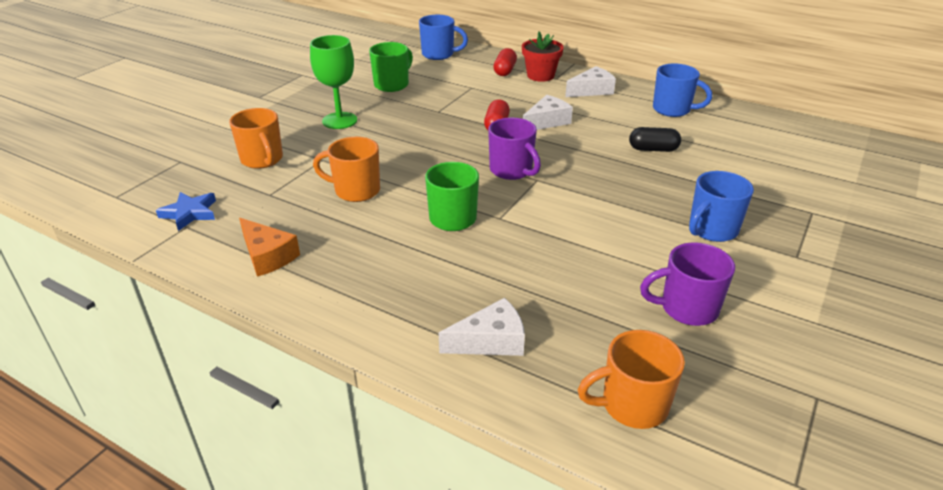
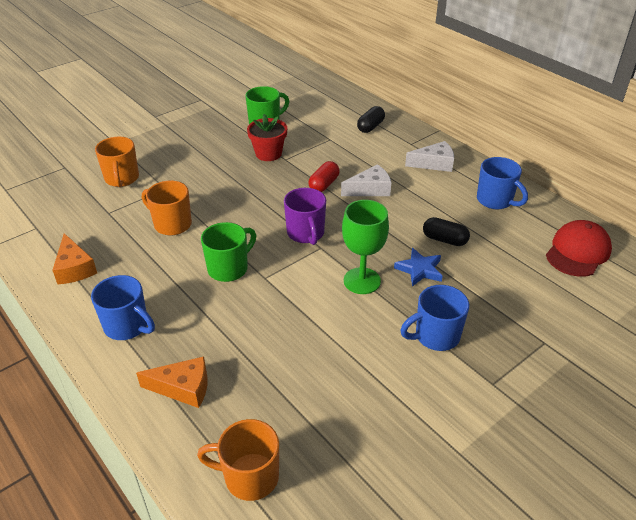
camera: 20 degrees right, 5 degrees up
blue star [156,192,216,231] -> blue star moved to [394,248,443,286]
green goblet [310,35,357,129] -> green goblet moved to [342,200,389,294]
blue mug [419,15,468,60] -> blue mug moved to [91,275,155,340]
white cheese [439,298,525,356] -> orange cheese [136,356,208,408]
red capsule [493,48,517,76] -> black capsule [357,106,385,133]
red flower pot [522,32,564,82] -> red flower pot moved to [247,114,287,161]
purple mug [640,242,735,326] -> none
none -> red cap [546,220,612,277]

